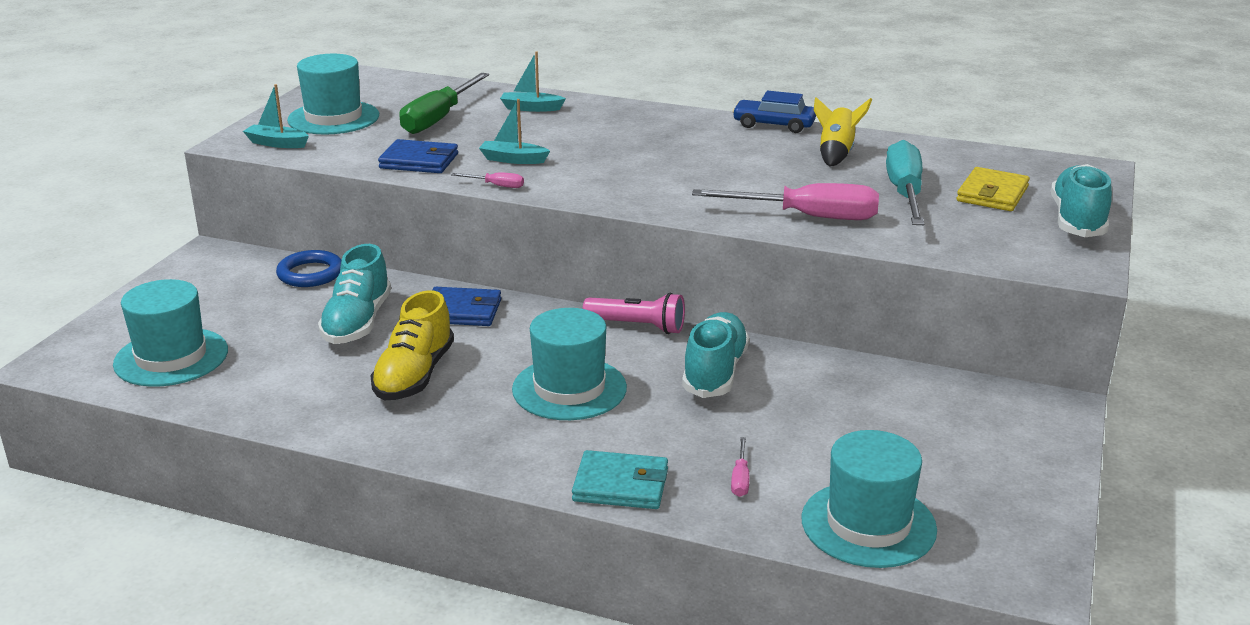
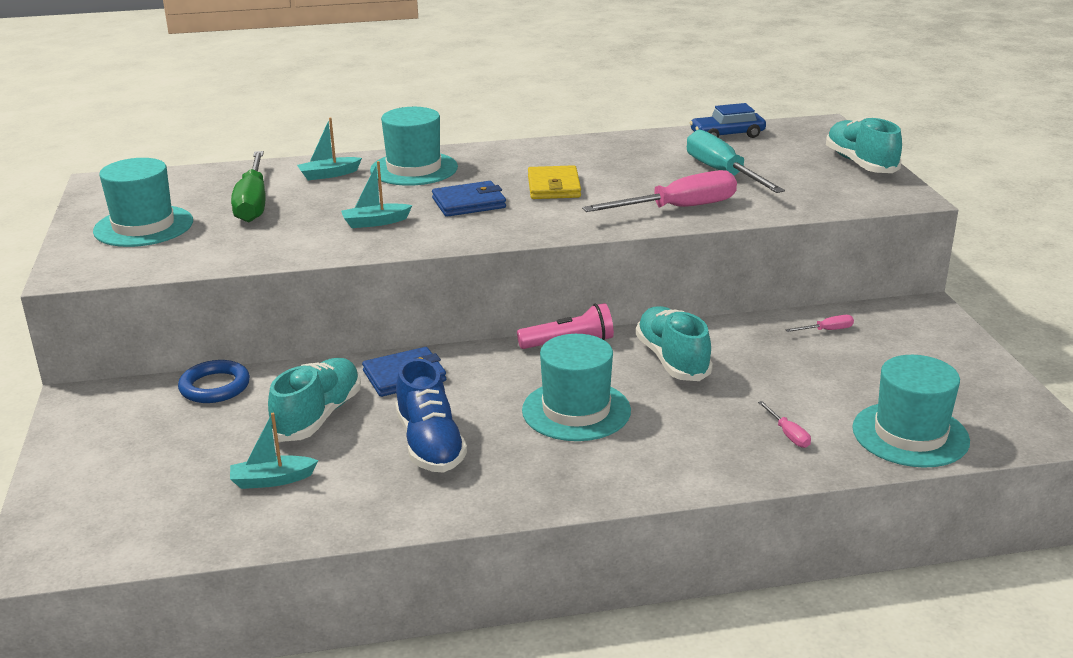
camera: 30 degrees left, 0 degrees up
turquoise hat [113,279,228,387] -> turquoise hat moved to [370,107,458,186]
turquoise boat [243,84,309,148] -> turquoise boat moved to [230,413,318,489]
turquoise shoe [318,244,391,344] -> turquoise shoe turned 135 degrees counterclockwise [268,358,361,442]
yellow shoe [370,290,454,400] -> blue shoe [395,358,467,473]
blue wallet [378,139,458,173] -> blue wallet moved to [432,181,506,217]
pink screwdriver [451,172,524,188] -> pink screwdriver moved to [785,315,854,332]
turquoise wallet [572,450,668,509] -> none
blue car [732,91,816,133] -> blue car moved to [690,103,766,138]
yellow rocket [814,97,872,166] -> none
yellow wallet [957,167,1030,211] -> yellow wallet moved to [528,165,581,199]

